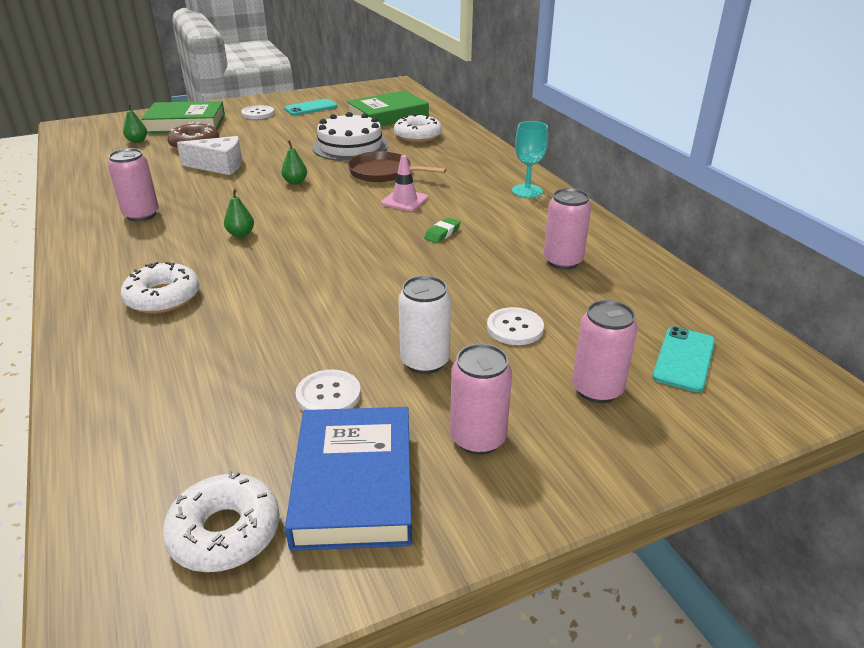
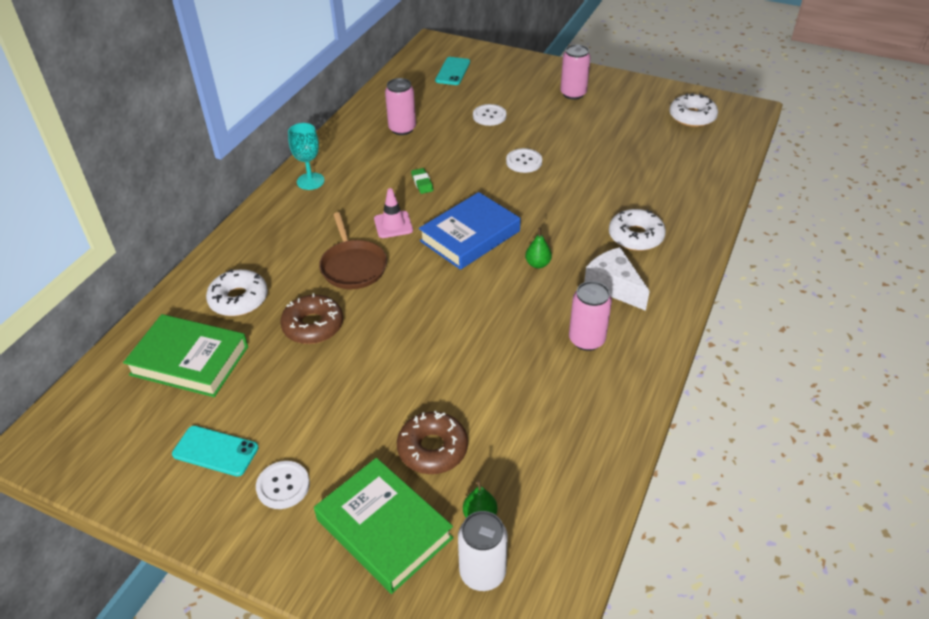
camera: 130 degrees left, 10 degrees up
white cheese [177,136,242,175] -> white cheese moved to [584,247,650,311]
green pear [281,140,307,185] -> none
blue book [285,407,412,551] -> blue book moved to [419,192,521,270]
white button [296,370,361,411] -> white button moved to [506,148,542,173]
white cake [312,112,388,161] -> brown donut [280,293,343,344]
white can [398,275,451,374] -> white can moved to [458,511,508,591]
green eraser [424,217,461,243] -> green eraser turned 75 degrees clockwise [411,168,434,194]
pink can [572,300,637,403] -> none
turquoise phone [652,327,715,392] -> turquoise phone turned 60 degrees counterclockwise [435,57,470,85]

